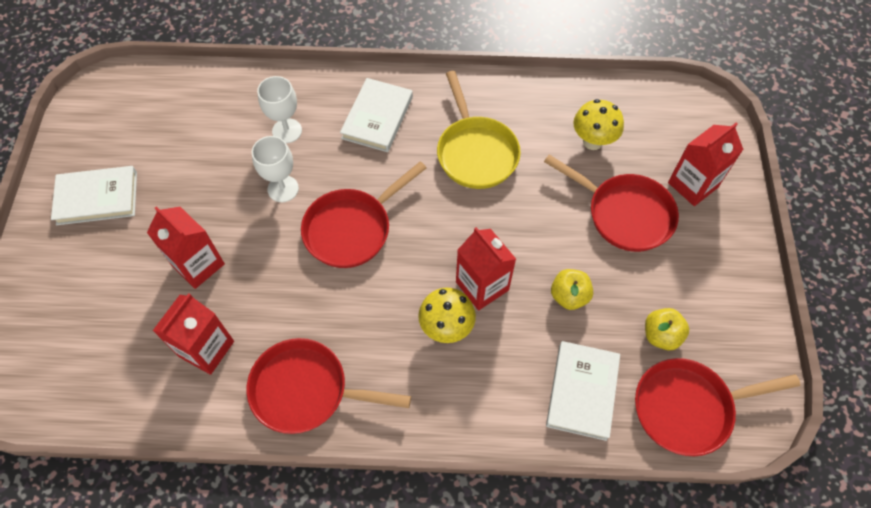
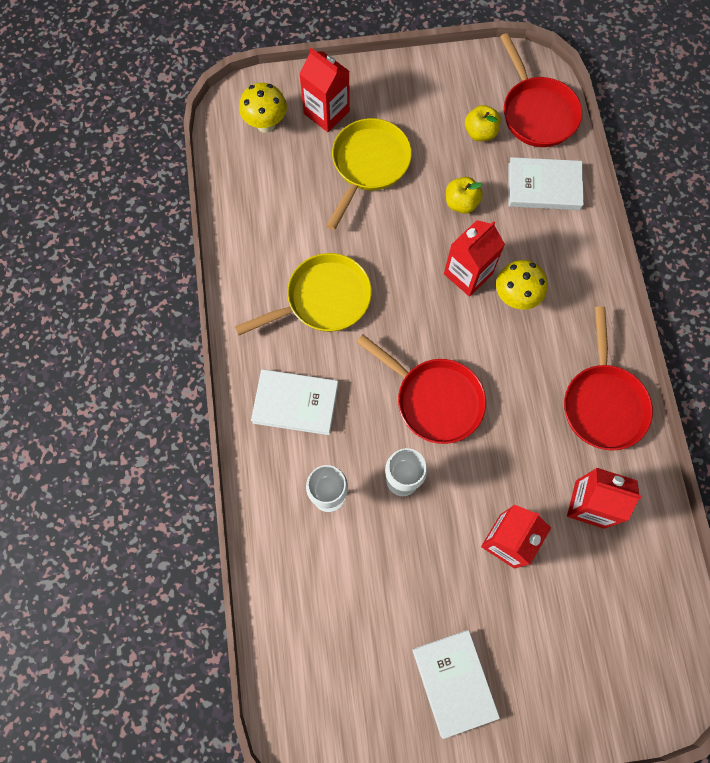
camera: 100 degrees left, 10 degrees up
red pan [544,155,679,252] -> yellow pan [326,118,412,230]
yellow mushroom [573,99,624,150] -> yellow mushroom moved to [239,83,287,133]

